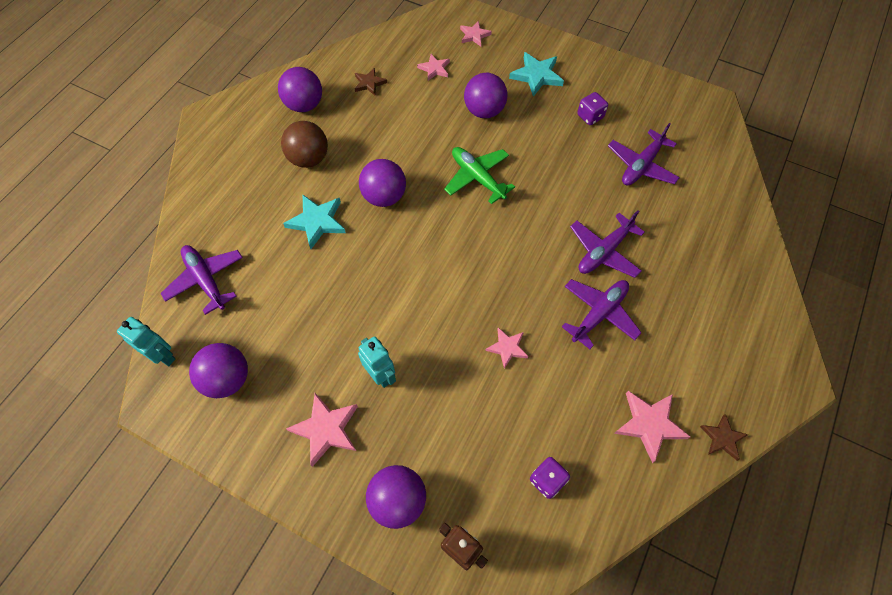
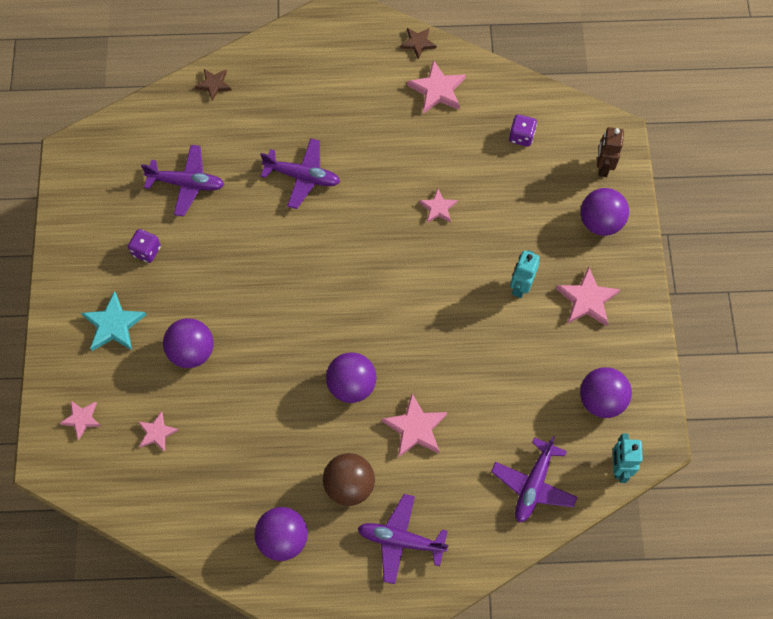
camera: 120 degrees left, 5 degrees up
turquoise star [283,194,346,249] -> pink star [381,394,447,458]
brown star [355,68,387,95] -> brown star moved to [195,69,232,101]
green plane [444,147,515,204] -> none
purple plane [562,279,642,349] -> purple plane moved to [357,494,448,584]

